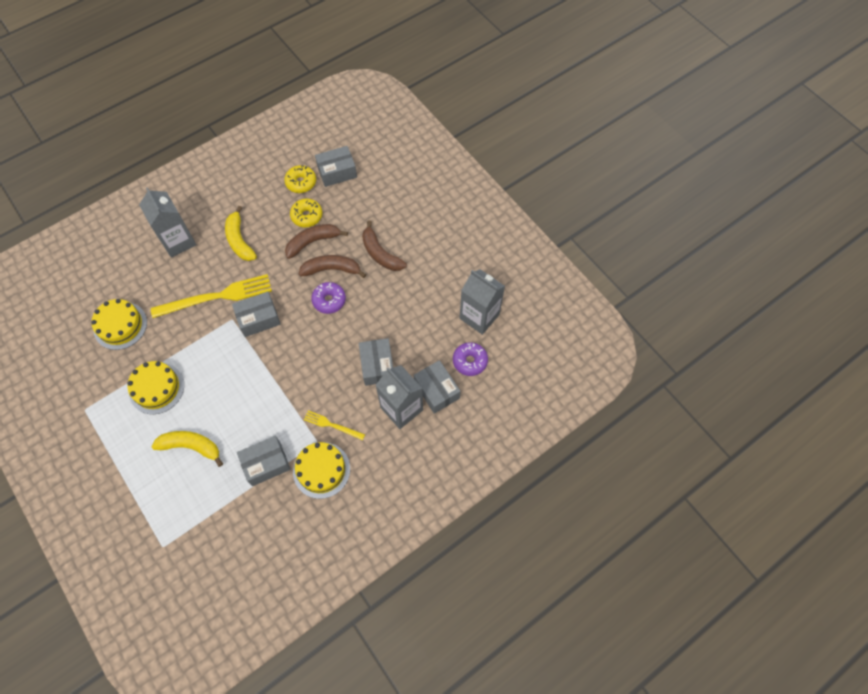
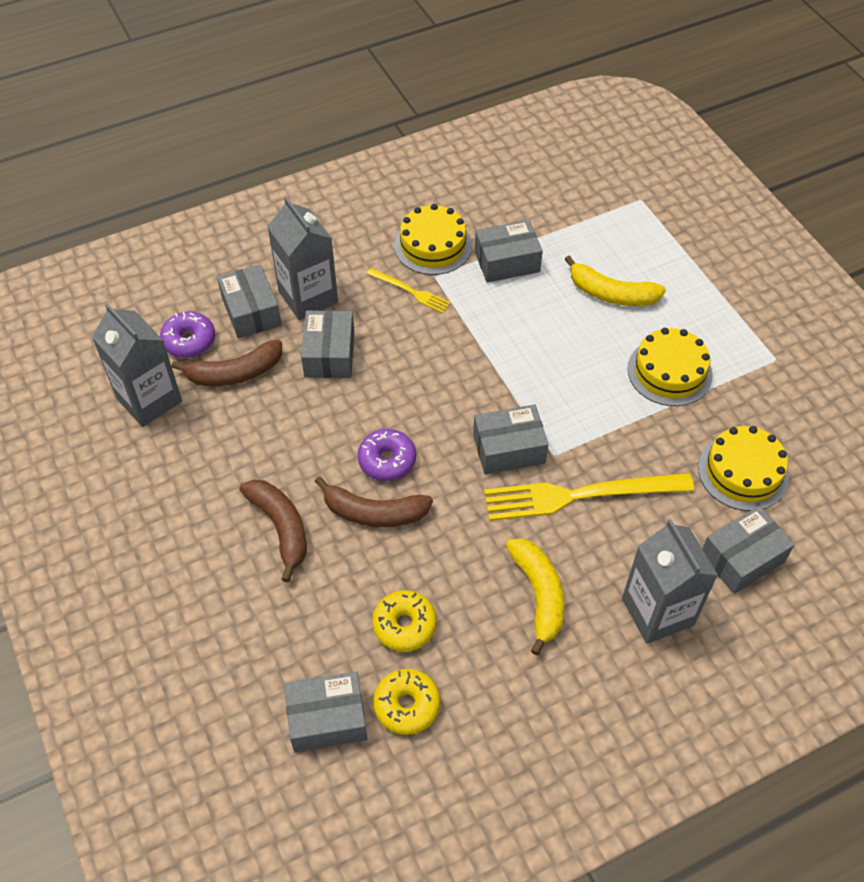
camera: 170 degrees left, 10 degrees down
brown banana [285,224,348,259] -> brown banana moved to [172,340,282,386]
none -> grey box [702,506,794,594]

